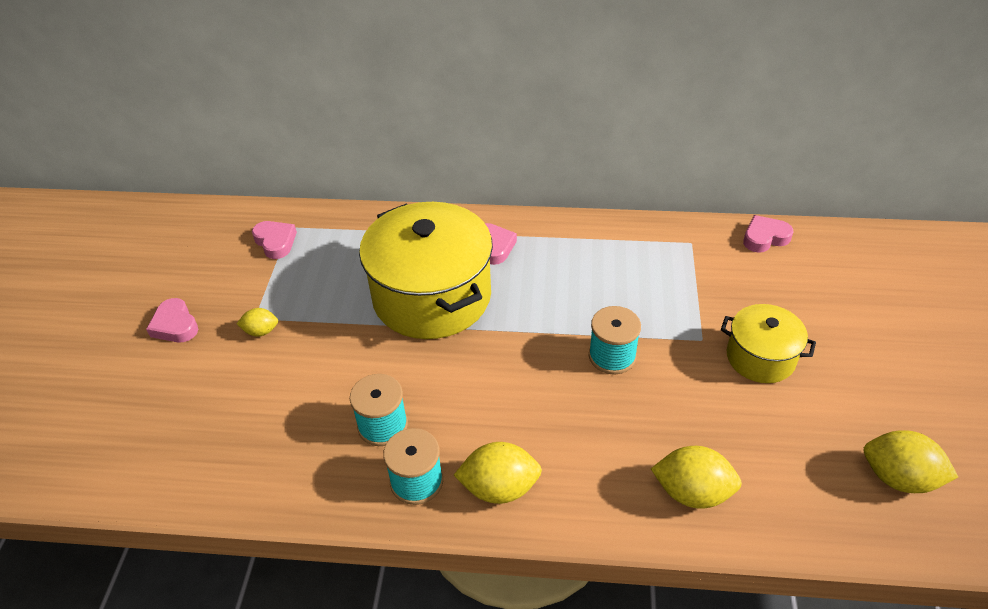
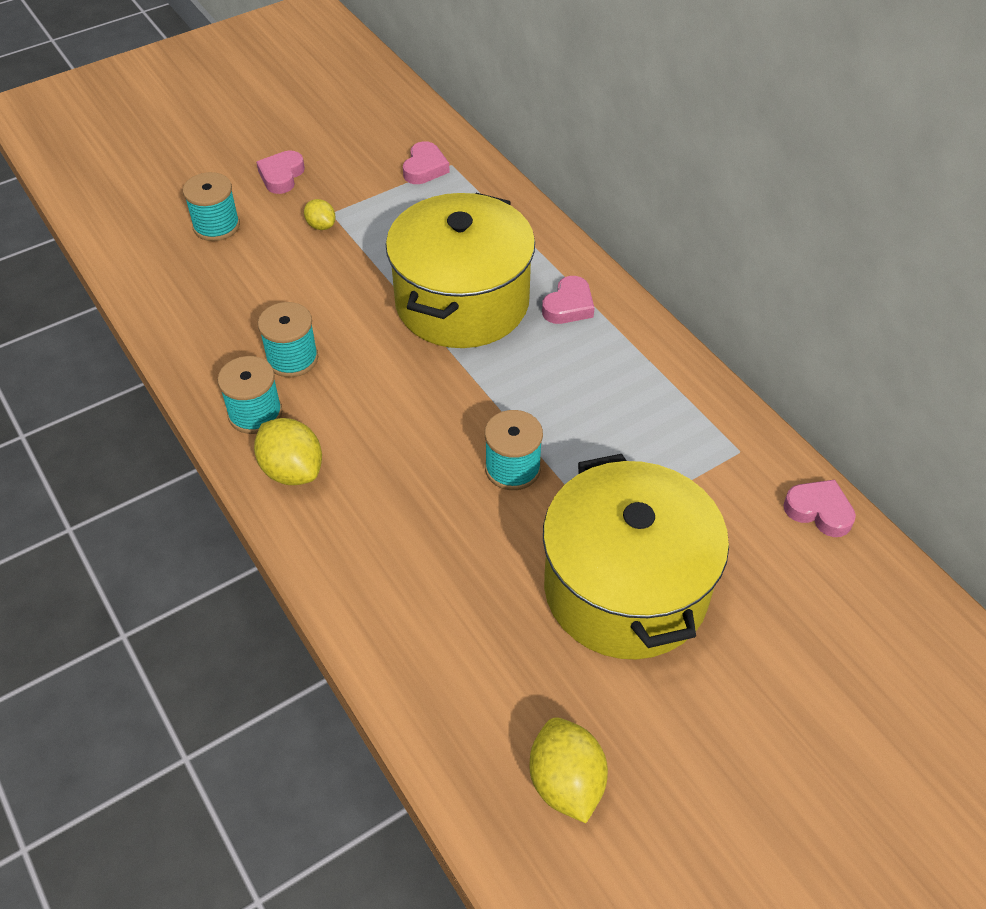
camera: 50 degrees right, 5 degrees up
yellow lemon [651,446,742,509] -> none
yellow pot [721,304,816,383] -> yellow pot [543,454,729,660], size x1.89
none -> turquoise spool [183,172,240,241]

